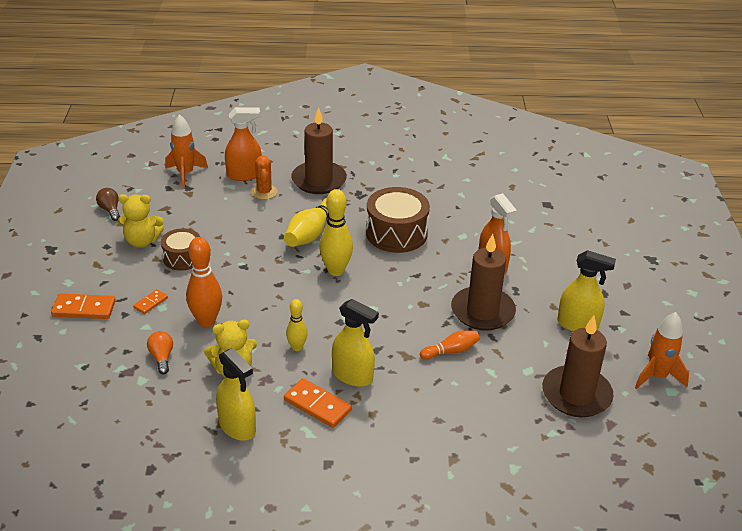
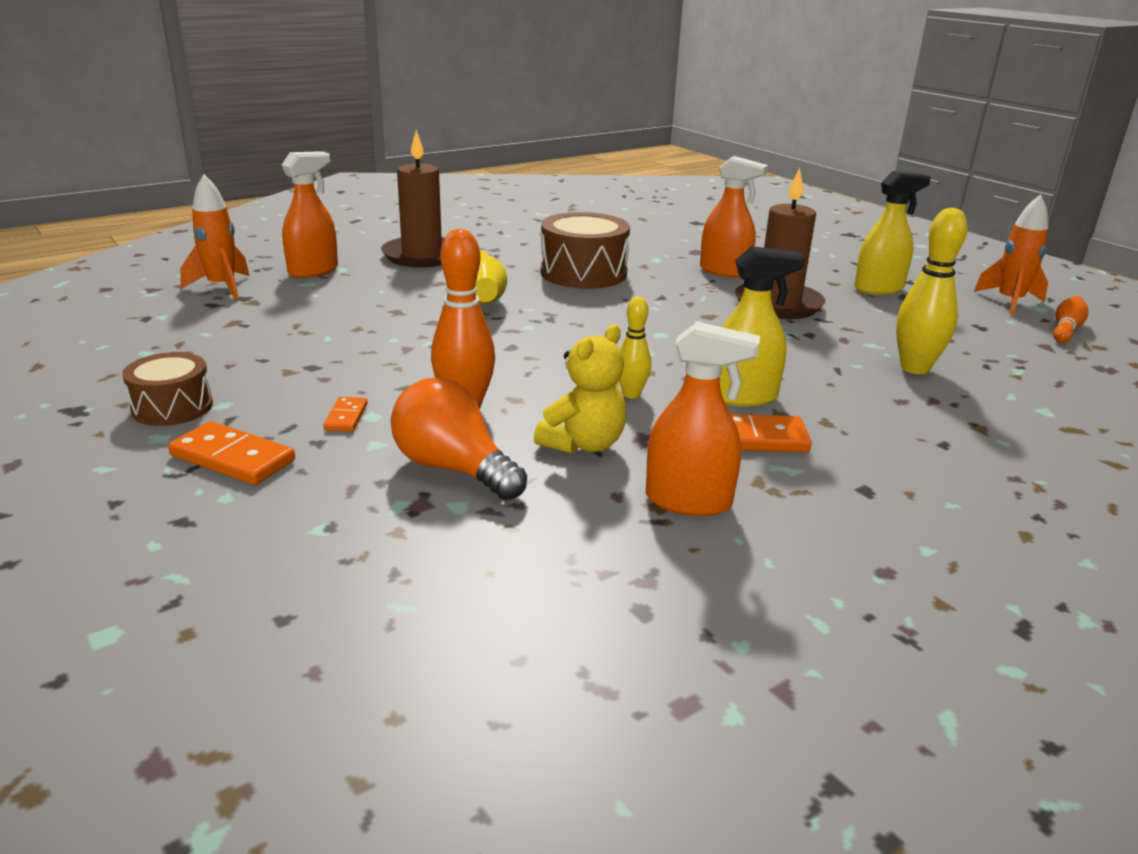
camera: 35 degrees left, 10 degrees down
orange domino [51,293,116,319] -> orange domino turned 60 degrees clockwise [168,421,295,485]
brown light bulb [96,188,120,221] -> none
yellow teddy bear [118,194,164,248] -> none
orange light bulb [147,331,173,374] -> orange light bulb [391,378,527,500], size x1.81
brown drum [161,228,200,271] -> brown drum moved to [122,352,213,426]
yellow spray bottle [216,348,256,441] -> orange spray bottle [646,322,760,516]
orange cactus [251,155,277,199] -> none
yellow bowling pin [319,189,353,276] -> yellow bowling pin moved to [896,208,967,374]
orange bowling pin [420,330,480,360] -> orange bowling pin moved to [1053,296,1088,343]
brown candle [542,315,613,417] -> none

